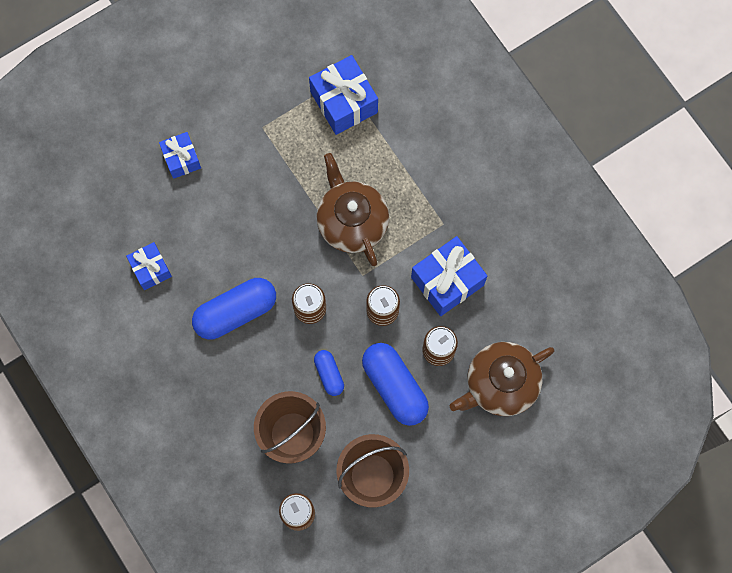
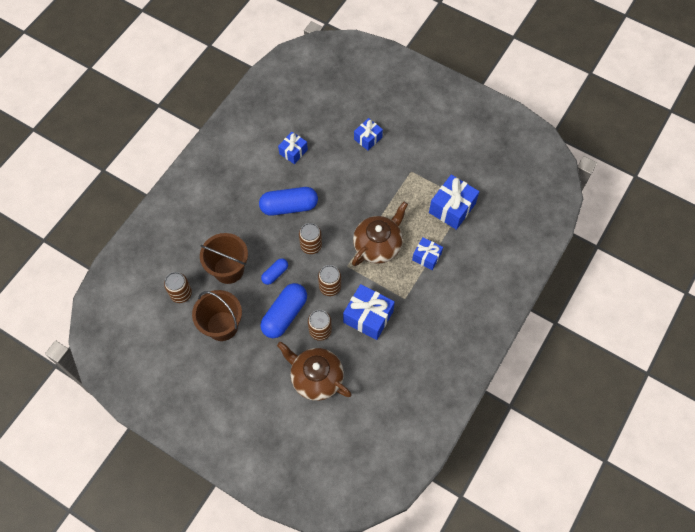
camera: 65 degrees right, 10 degrees down
blue capsule [192,278,276,340] -> blue capsule turned 45 degrees counterclockwise [259,187,318,216]
none -> blue gift [412,237,443,270]

